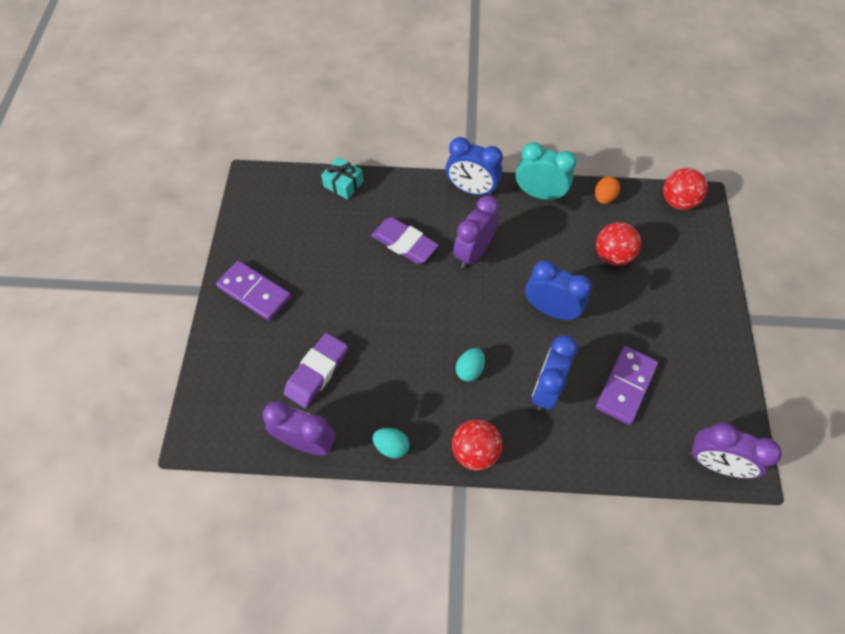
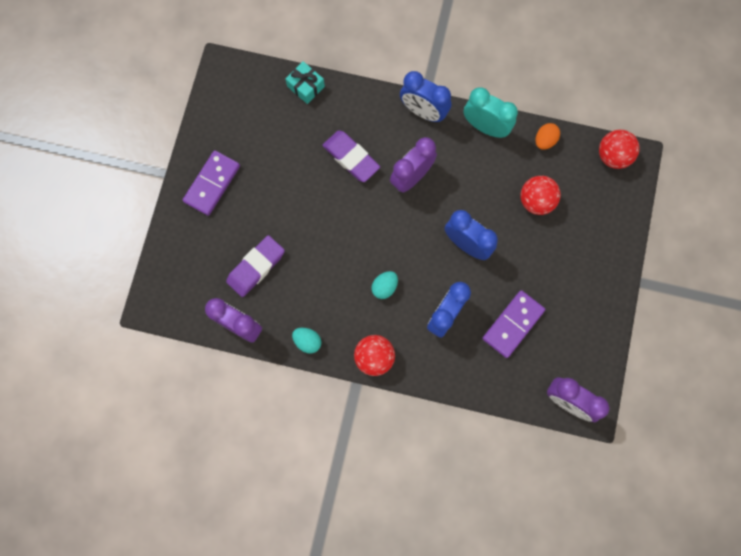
camera: 10 degrees right, 15 degrees up
purple domino [216,260,291,321] -> purple domino turned 75 degrees clockwise [183,150,240,216]

